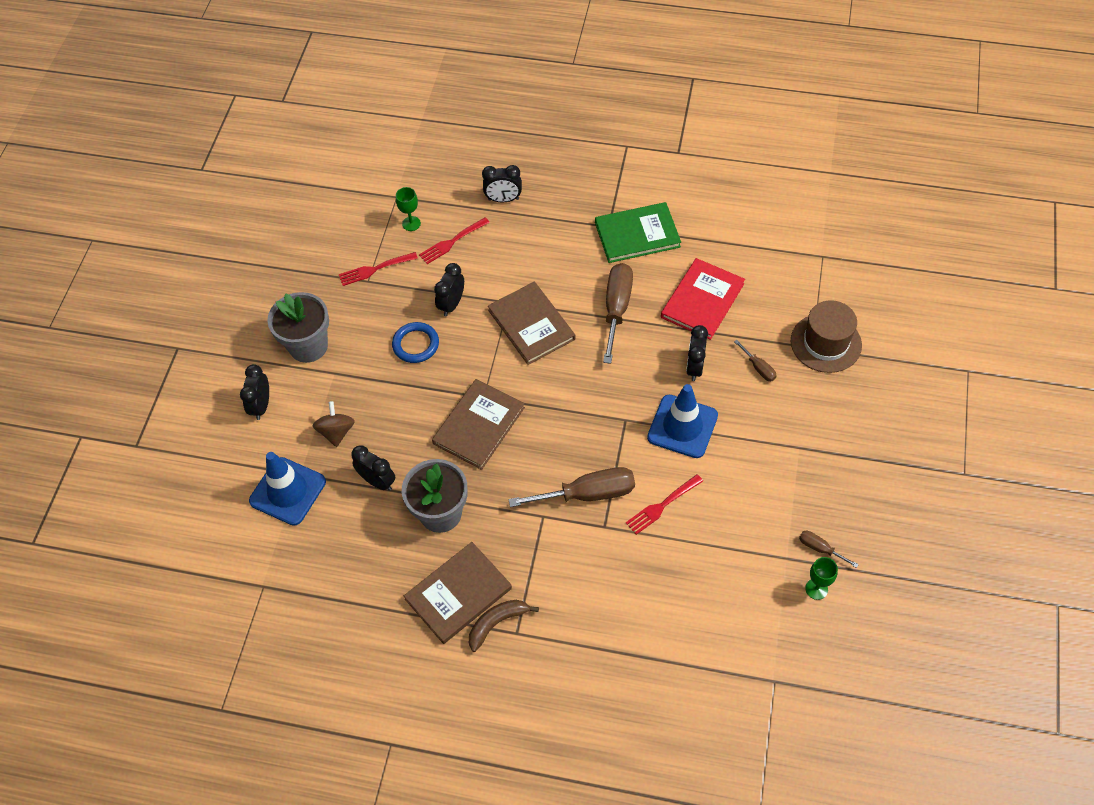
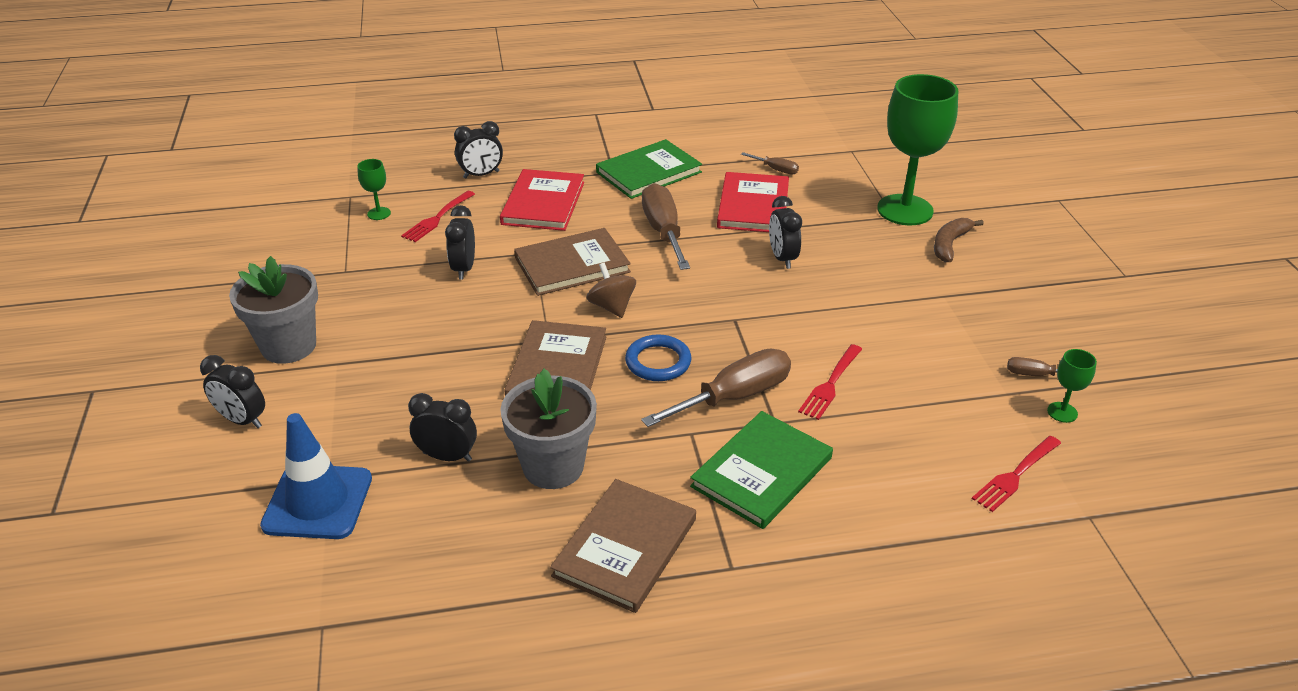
camera: 25 degrees left, 20 degrees down
black clock [240,364,269,420] -> black clock turned 45 degrees counterclockwise [200,355,265,428]
brown spinning top [313,401,355,447] -> brown spinning top moved to [587,263,636,318]
red fork [339,252,418,286] -> red fork moved to [972,436,1061,512]
blue ring [392,322,439,363] -> blue ring moved to [625,334,692,381]
brown banana [469,600,539,652] -> brown banana moved to [934,218,984,262]
brown book [488,282,575,365] -> brown book turned 60 degrees counterclockwise [514,228,631,296]
blue traffic cone [647,384,718,458] -> none
brown screwdriver [734,340,777,381] -> brown screwdriver moved to [741,152,799,175]
brown hat [791,300,862,373] -> green goblet [877,74,958,225]
none -> red book [500,169,584,231]
none -> green book [690,411,833,529]

